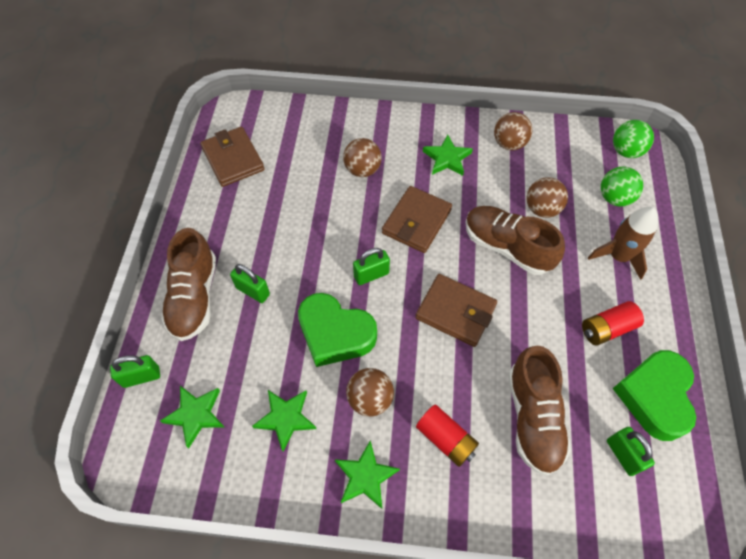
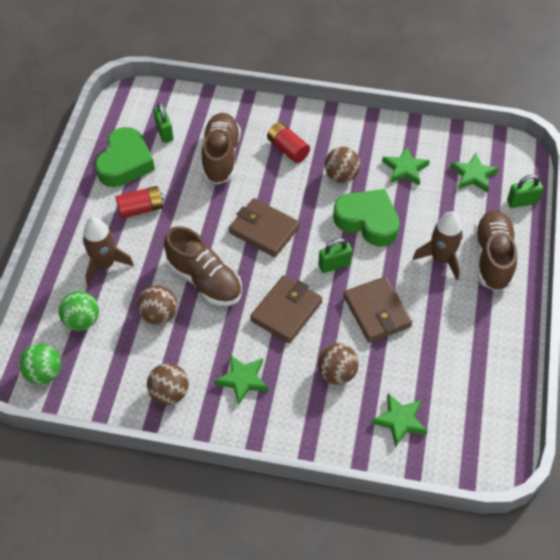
camera: 175 degrees left, 5 degrees down
brown wallet [200,127,265,187] -> brown wallet moved to [343,276,412,342]
green padlock [230,264,270,303] -> brown rocket [413,211,463,280]
green star [335,440,400,509] -> green star moved to [371,394,428,447]

